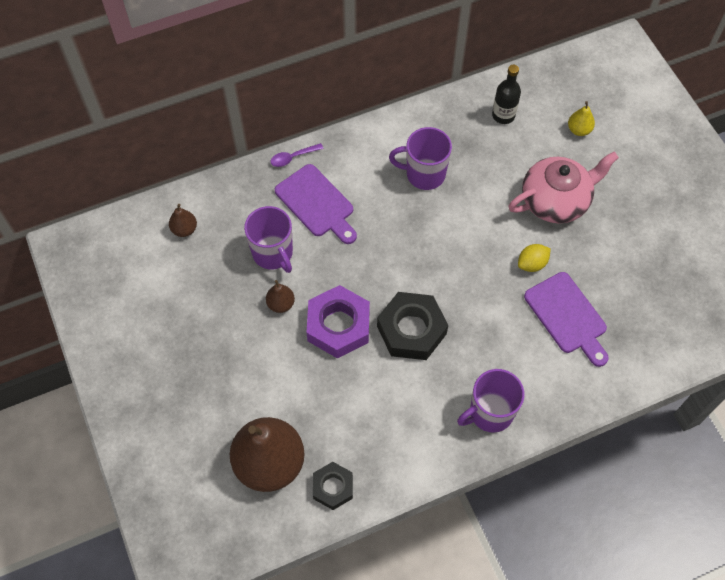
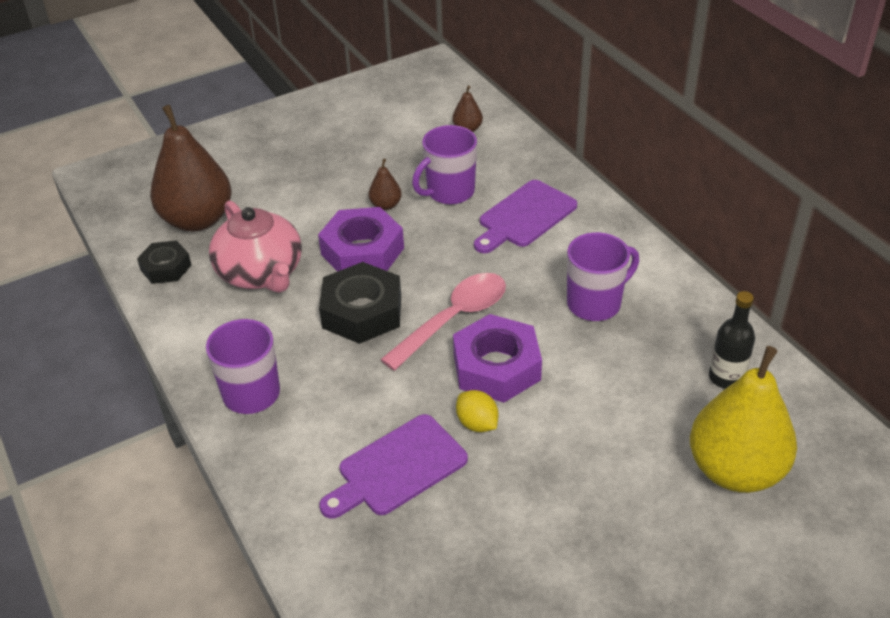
camera: 85 degrees right, 20 degrees down
purple spoon [270,143,324,167] -> none
purple mug [389,127,452,190] -> purple mug turned 60 degrees clockwise [567,232,639,321]
pink teapot [508,152,619,223] -> pink teapot moved to [209,200,302,293]
yellow pear [568,101,595,136] -> yellow pear [690,346,797,493], size x2.35
none -> pink spoon [380,273,506,371]
none -> purple nut [453,314,542,402]

